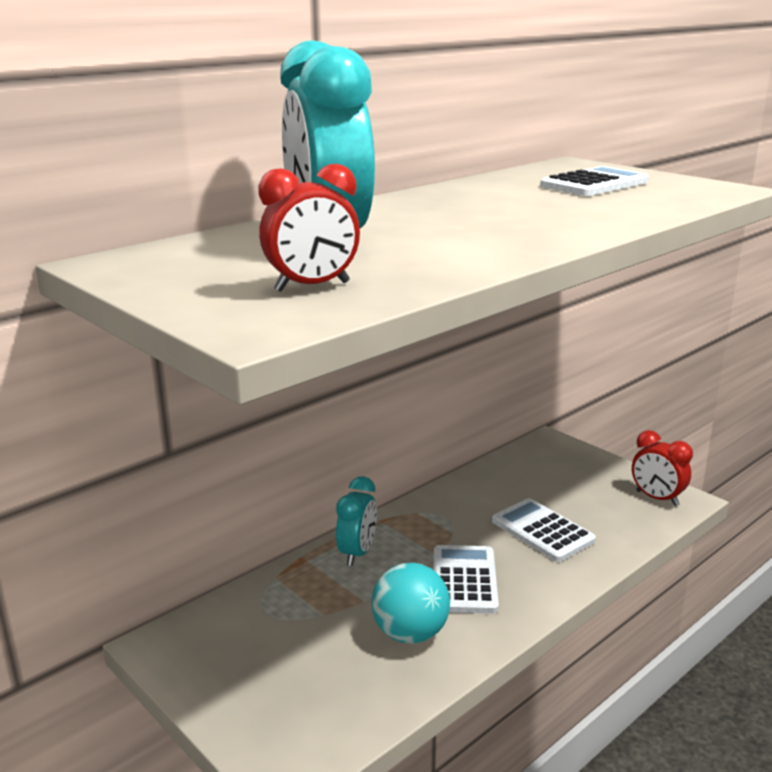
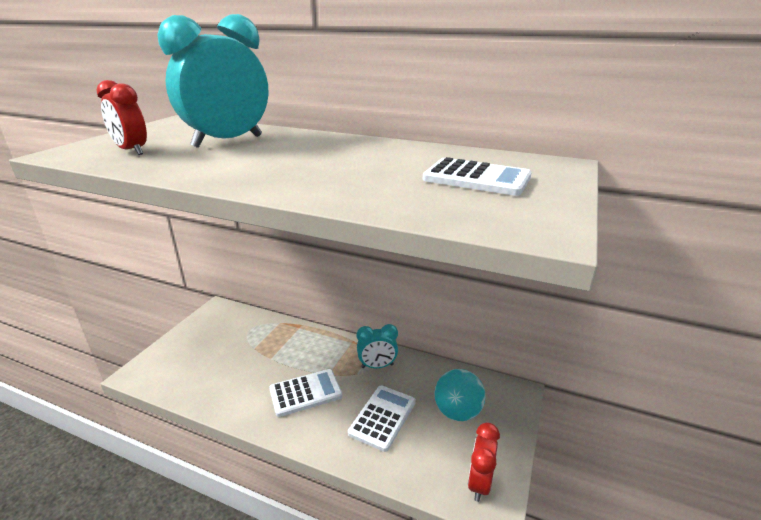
camera: 65 degrees right, 5 degrees up
turquoise clock [336,476,377,566] -> turquoise clock moved to [357,324,398,368]
turquoise ball [371,563,450,644] -> turquoise ball moved to [434,369,486,421]

